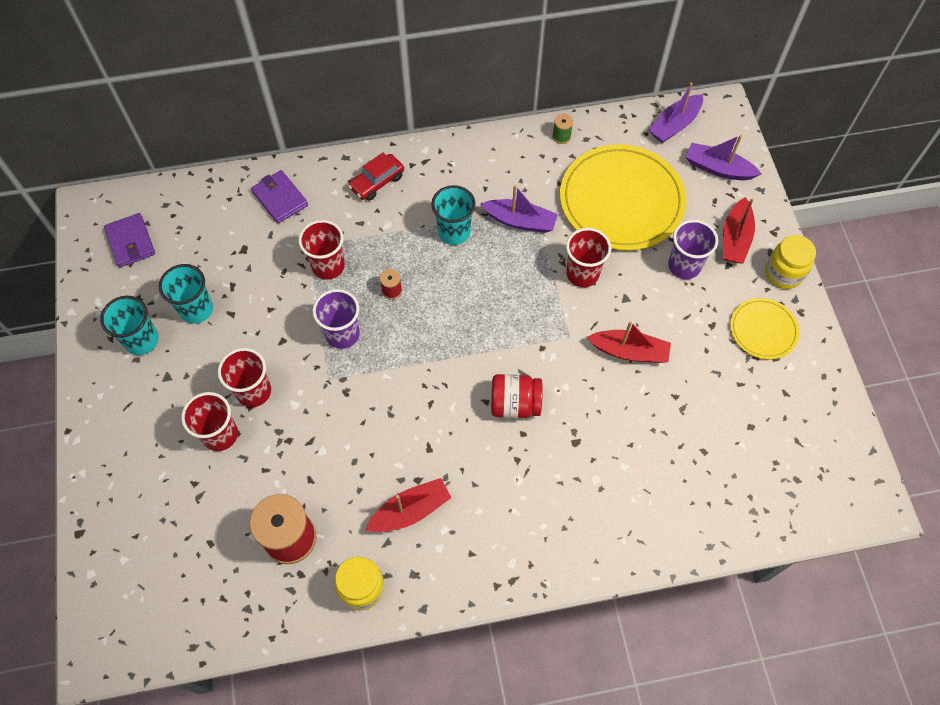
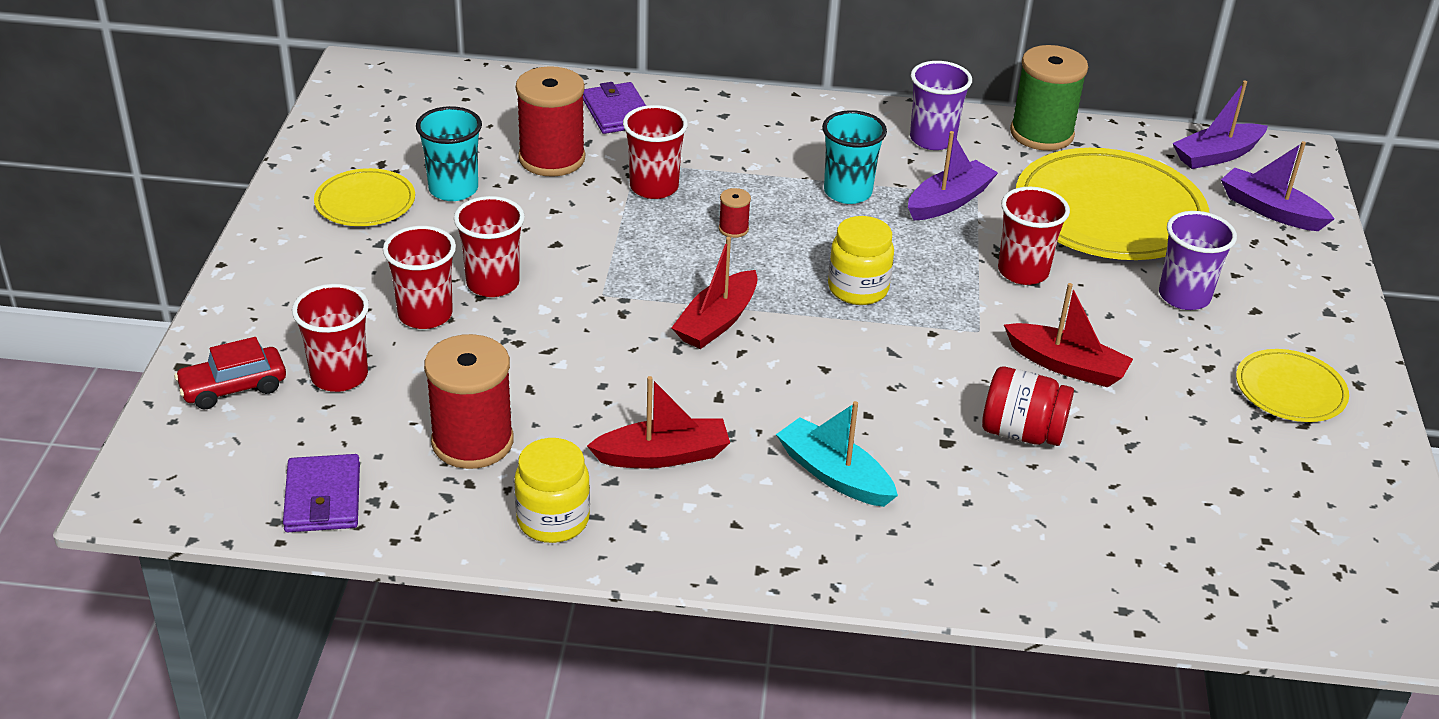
camera: 15 degrees right, 25 degrees down
turquoise cup [100,296,159,355] -> yellow plate [314,168,415,226]
purple wallet [104,213,155,268] -> purple wallet moved to [283,454,360,532]
purple cup [312,289,360,349] -> purple cup moved to [910,61,972,150]
red car [348,152,404,201] -> red car moved to [174,337,286,409]
purple boat [481,185,558,233] -> purple boat turned 75 degrees counterclockwise [908,131,998,220]
red jar [491,374,543,418] -> red jar moved to [982,367,1074,446]
green spool [552,114,573,144] -> green spool [1010,45,1088,151], size x2.30
red boat [723,197,755,264] -> red boat moved to [672,237,758,349]
yellow jar [765,235,816,289] -> yellow jar moved to [828,216,894,305]
none -> red cup [292,284,369,392]
none -> red spool [516,66,585,177]
none -> turquoise boat [776,401,898,507]

